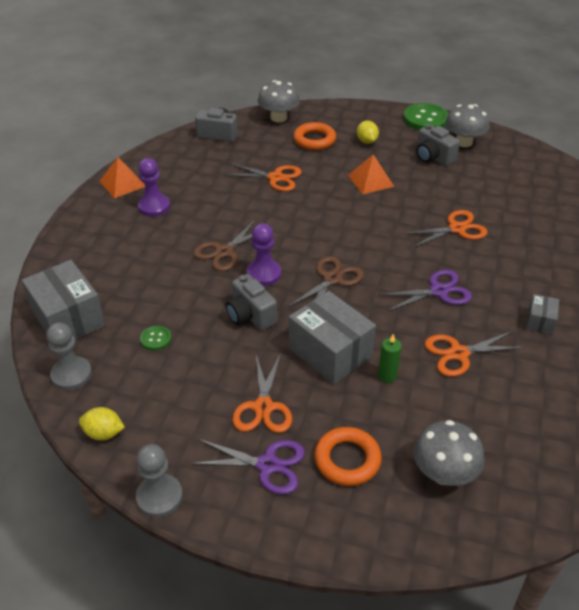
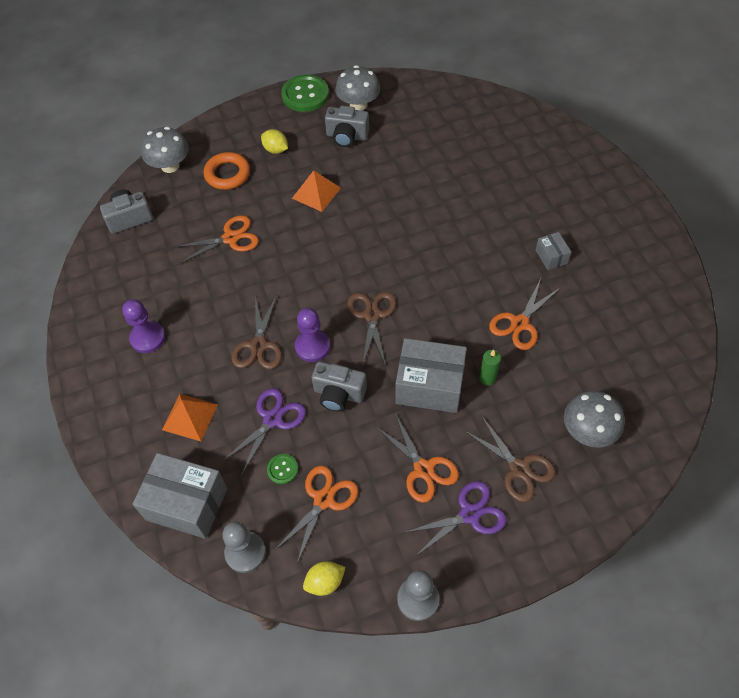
camera: 35 degrees left, 15 degrees up
orange pyramid [99,157,145,198] -> orange pyramid moved to [162,394,218,441]
orange ring [314,427,382,486] -> brown scissors [465,415,556,502]
purple scissors [378,270,472,312] -> purple scissors moved to [222,388,306,474]
orange scissors [402,210,487,248] -> orange scissors moved to [275,466,359,563]

